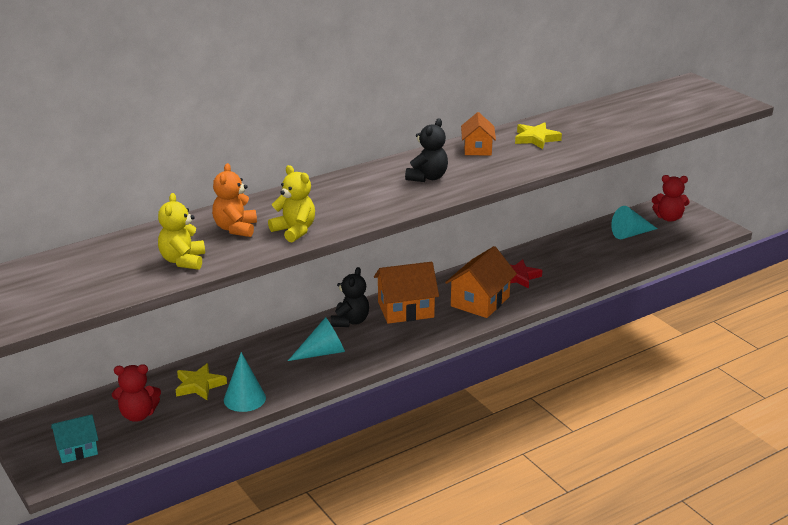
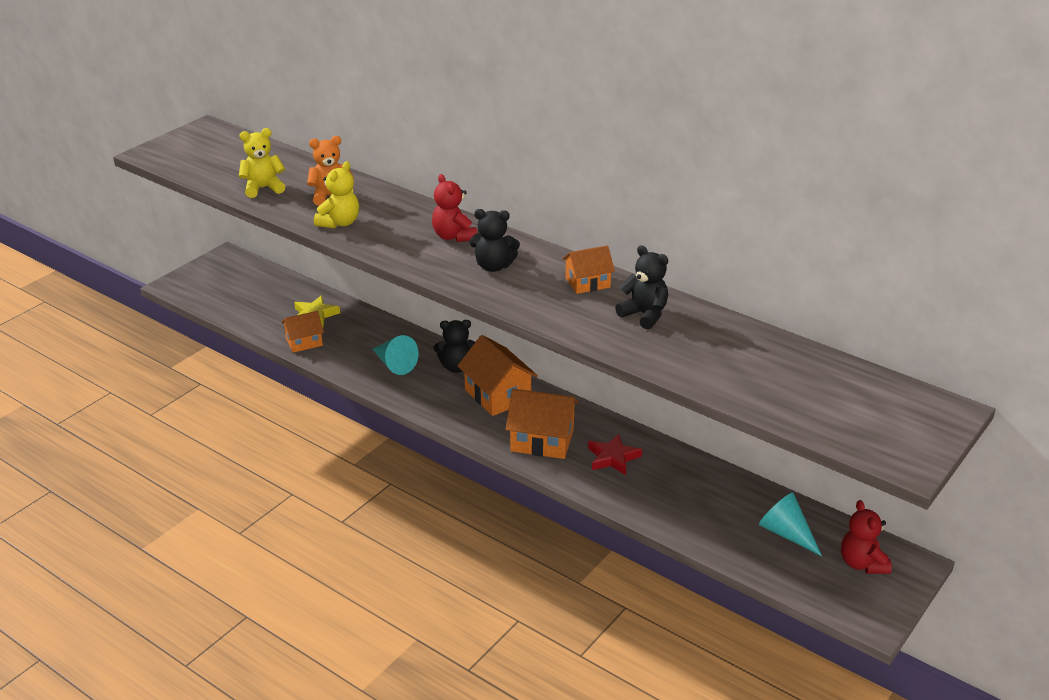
camera: 70 degrees right, 5 degrees up
turquoise house [51,414,98,463] -> none
red teddy bear [112,364,161,422] -> red teddy bear moved to [432,174,477,242]
turquoise cone [224,352,266,412] -> orange house [281,311,324,353]
yellow star [515,122,562,149] -> black teddy bear [615,245,668,329]

